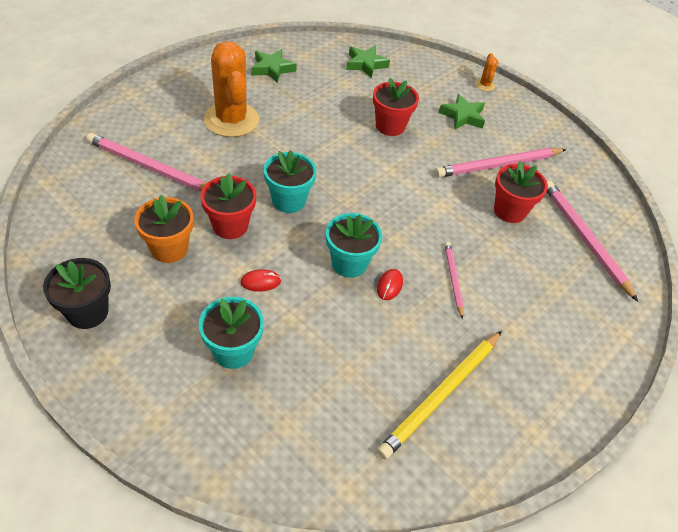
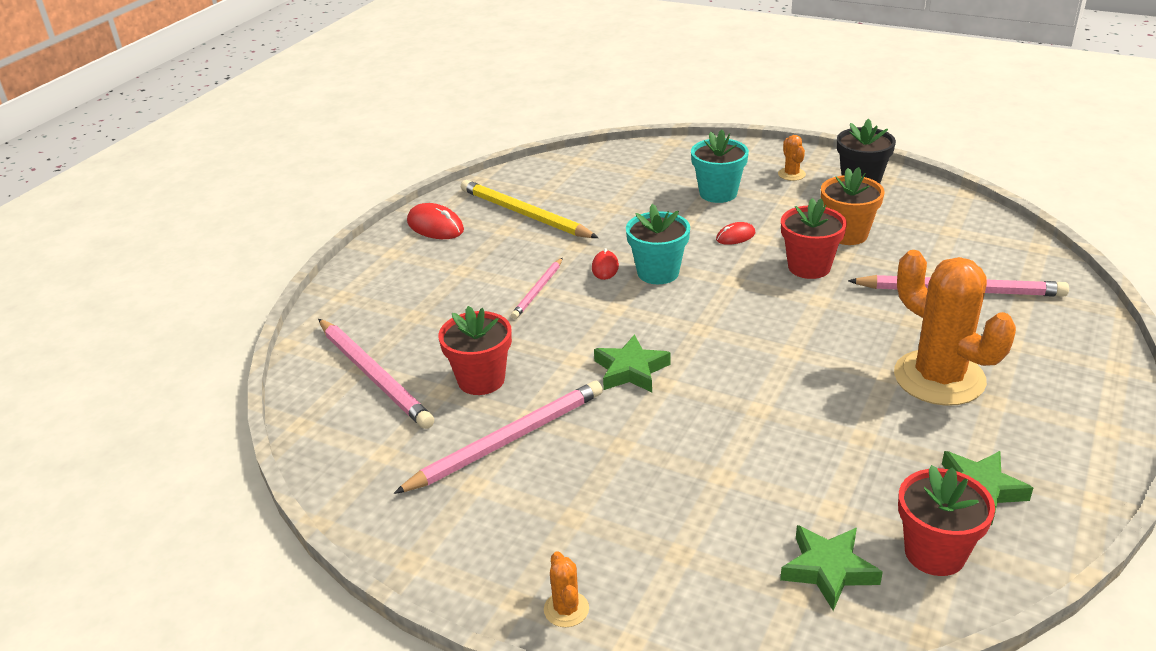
camera: 170 degrees right, 15 degrees down
turquoise flower pot [264,150,316,213] -> none
red flower pot [373,78,419,136] -> red flower pot moved to [898,465,995,576]
yellow pencil [377,331,502,460] -> yellow pencil turned 75 degrees counterclockwise [461,180,598,238]
green star [439,94,485,130] -> green star moved to [594,334,670,392]
pink pencil [445,242,464,319] -> pink pencil turned 45 degrees clockwise [511,258,563,319]
none -> red mouse [407,203,464,239]
none -> orange cactus [778,135,806,181]

